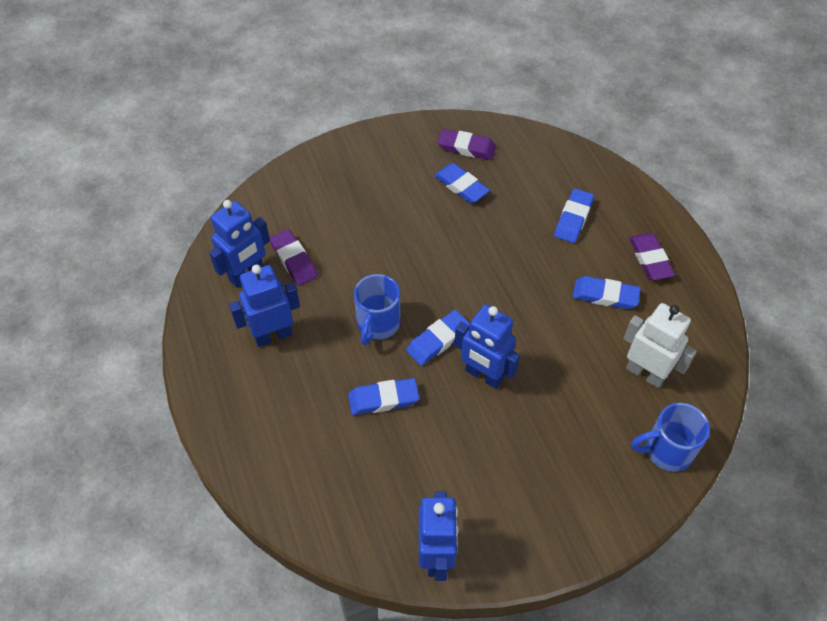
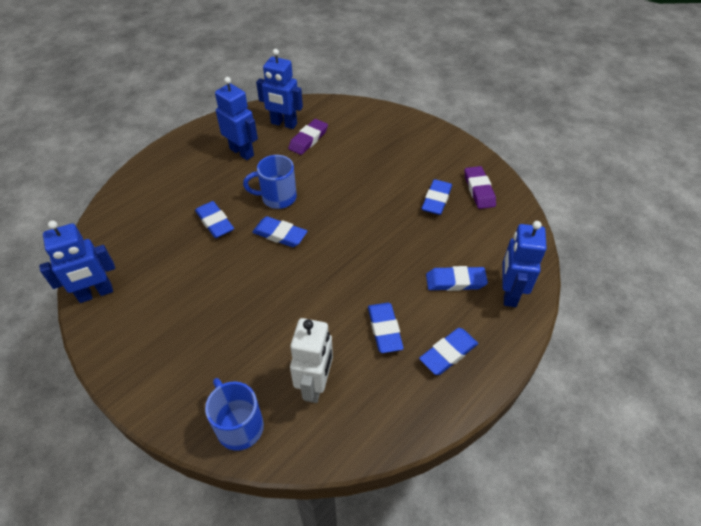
camera: 65 degrees right, 5 degrees down
blue robot [454,304,520,389] -> blue robot moved to [503,221,547,307]
purple eraser [629,233,675,280] -> blue eraser [419,328,478,375]

